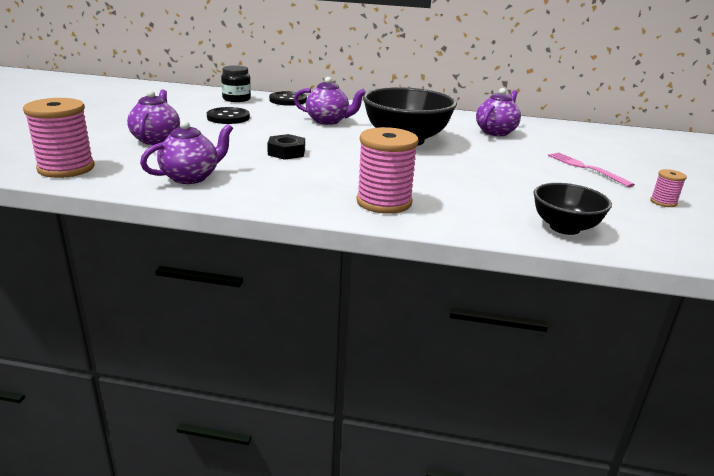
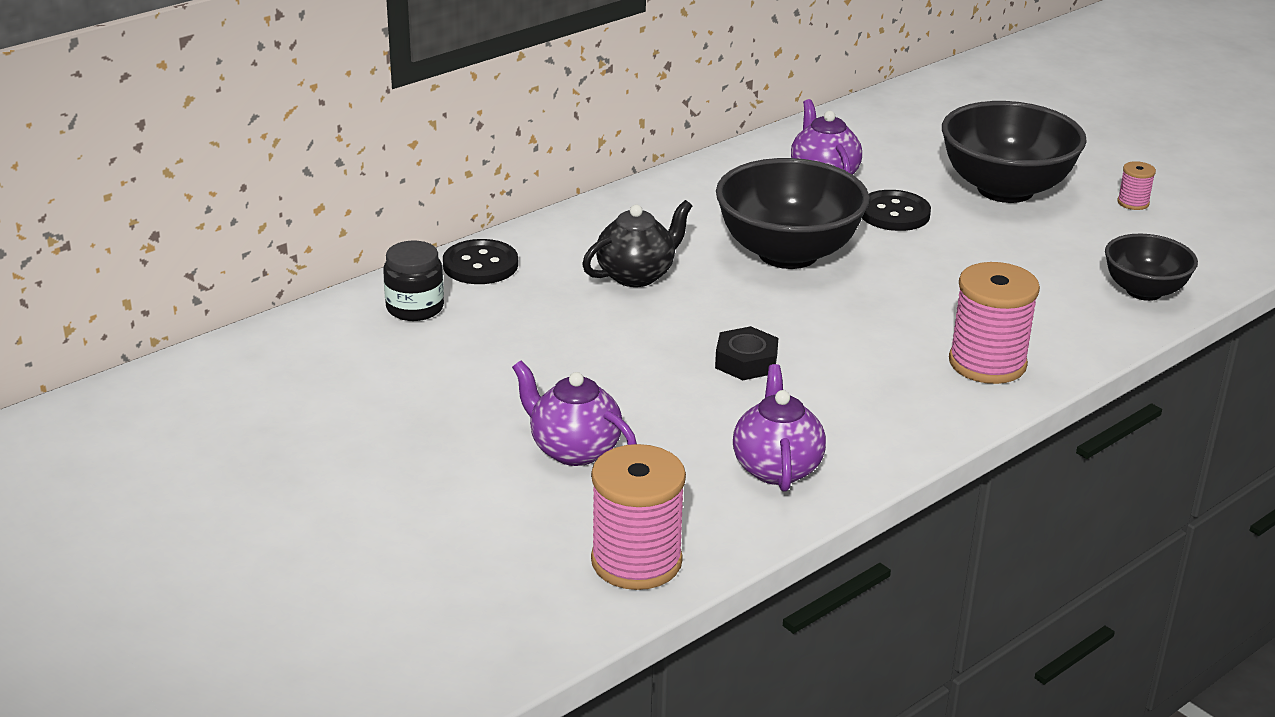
camera: 50 degrees left, 5 degrees up
black button [207,107,250,124] -> black button moved to [862,190,931,231]
purple teapot [294,77,366,125] -> black teapot [582,200,692,287]
pink fork [548,152,635,187] -> black bowl [942,101,1087,203]

